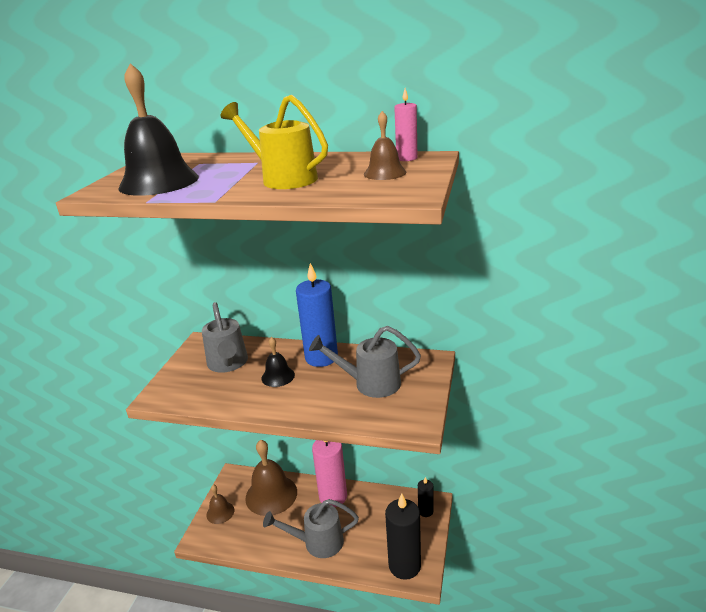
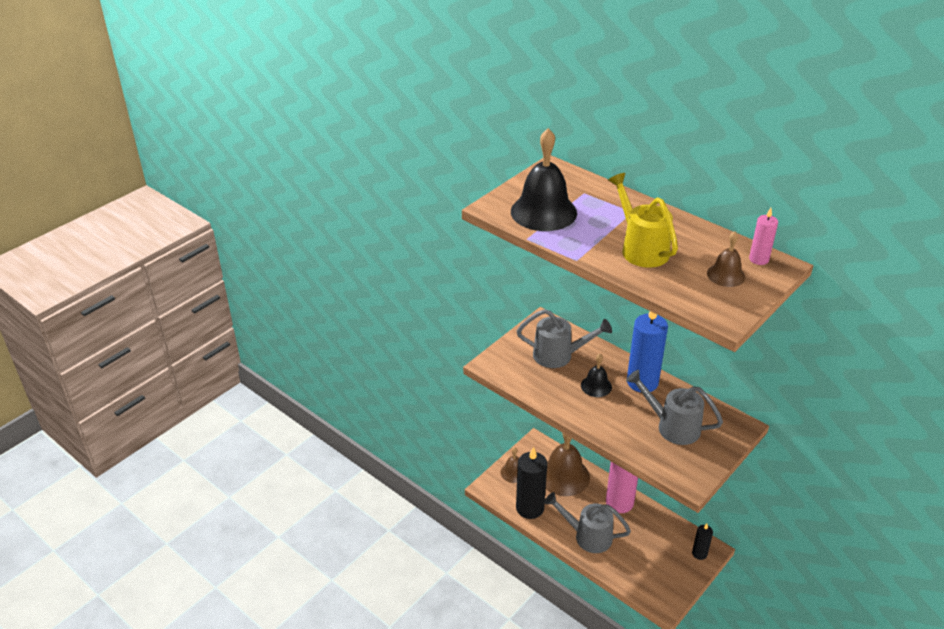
camera: 25 degrees right, 10 degrees up
grey watering can [202,302,248,373] -> grey watering can turned 90 degrees counterclockwise [517,309,612,368]
black candle [385,493,421,580] -> black candle moved to [516,447,547,519]

